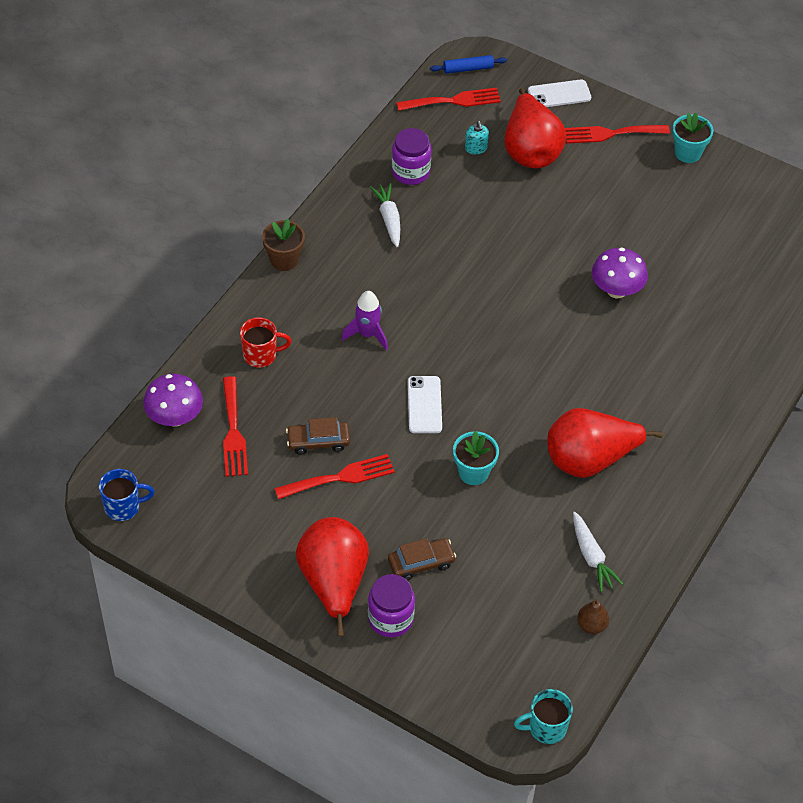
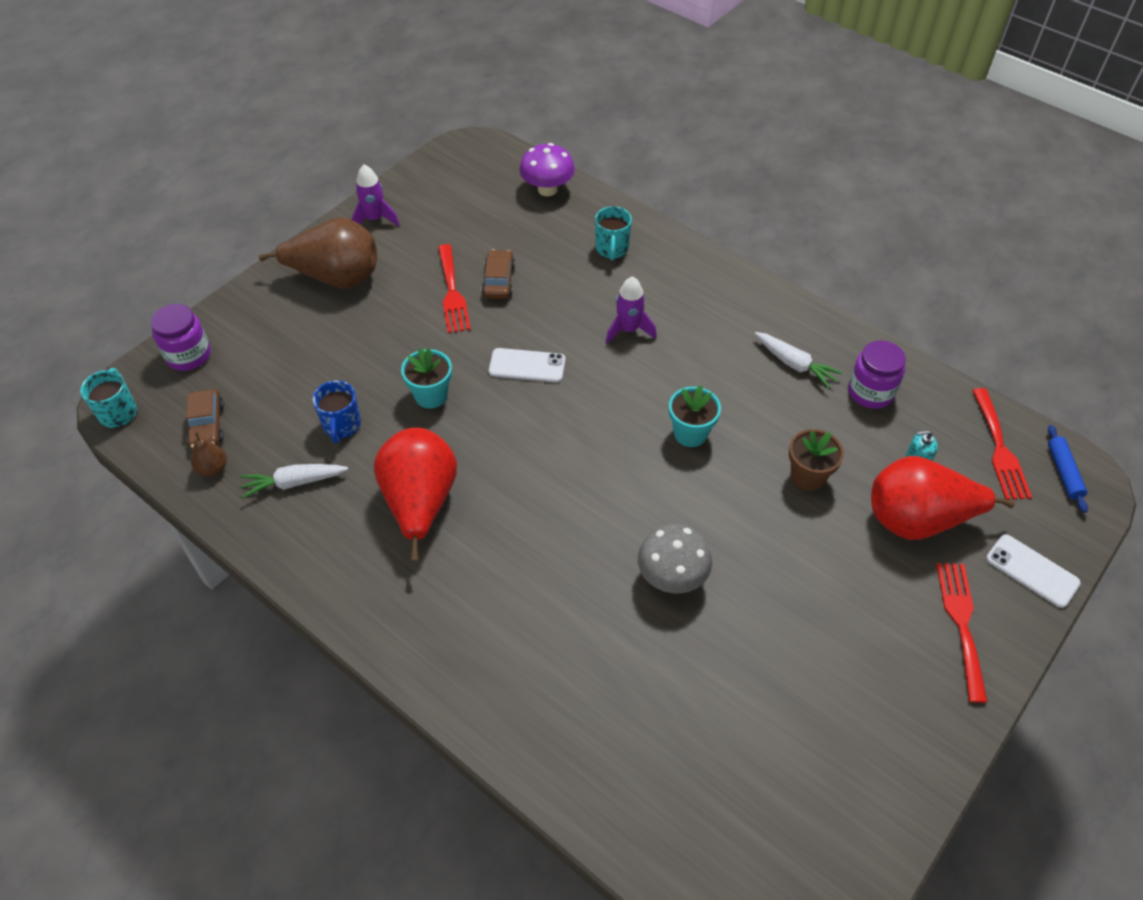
camera: 100 degrees right, 0 degrees up
blue mug [99,469,155,521] -> blue mug moved to [313,380,361,443]
red fork [223,376,248,477] -> none
red mug [240,317,292,368] -> turquoise mug [595,206,632,260]
brown flower pot [262,219,305,271] -> brown flower pot moved to [789,429,844,491]
red pear [296,517,369,636] -> brown pear [259,217,377,289]
purple jar [368,574,415,638] -> purple jar moved to [151,304,210,371]
white carrot [370,183,400,247] -> white carrot turned 45 degrees clockwise [755,332,843,388]
brown car [388,538,456,580] -> brown car moved to [186,389,224,449]
white phone [528,79,591,107] -> white phone turned 45 degrees counterclockwise [986,534,1081,608]
purple mushroom [592,248,648,298] -> grey mushroom [638,524,712,593]
turquoise flower pot [672,113,713,163] -> turquoise flower pot moved to [669,385,721,447]
none -> purple rocket [351,164,400,226]

